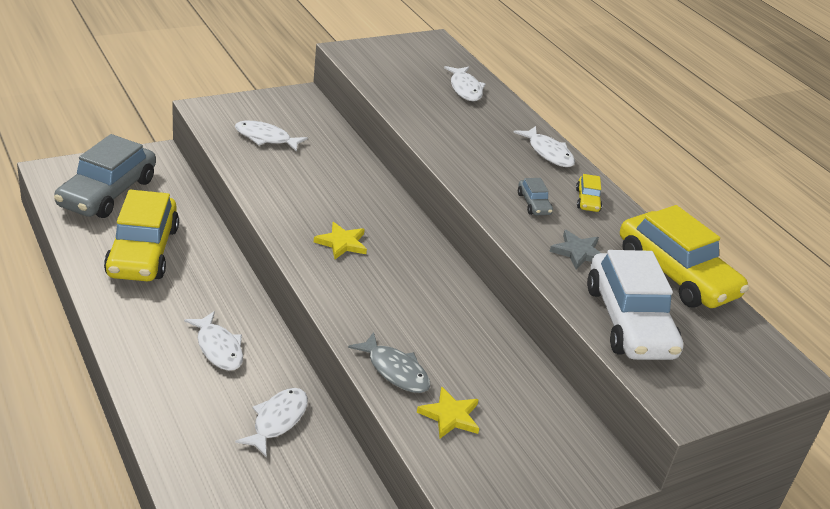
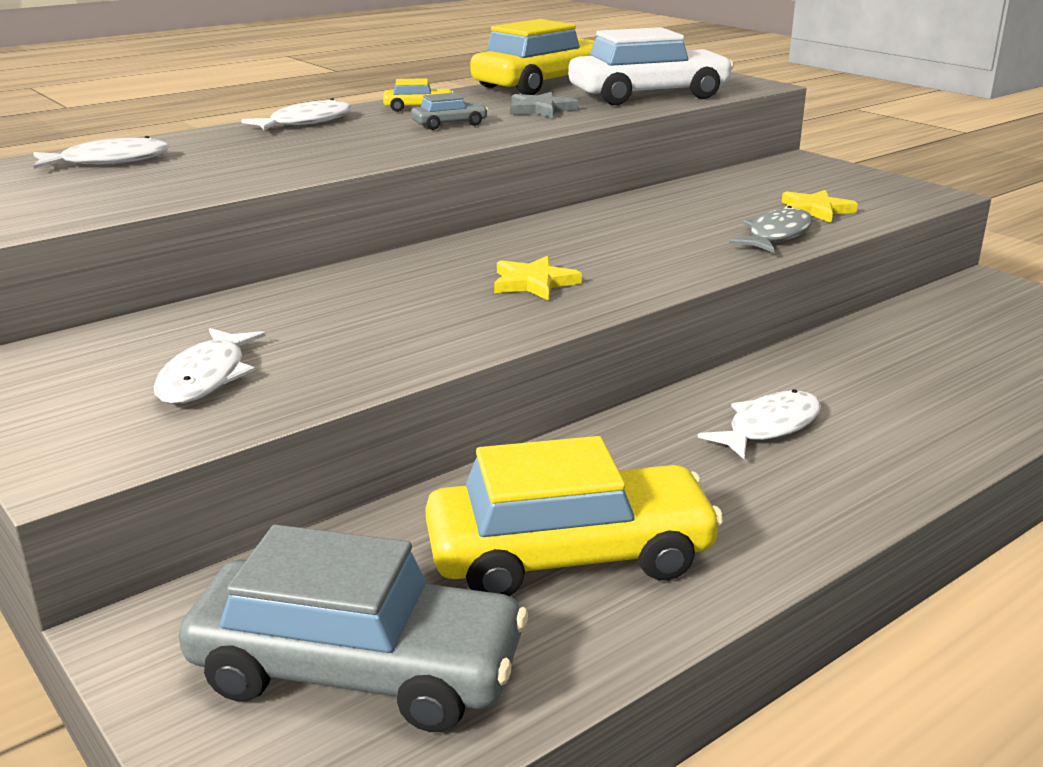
camera: 95 degrees left, 10 degrees down
white fish [235,388,308,458] -> none

